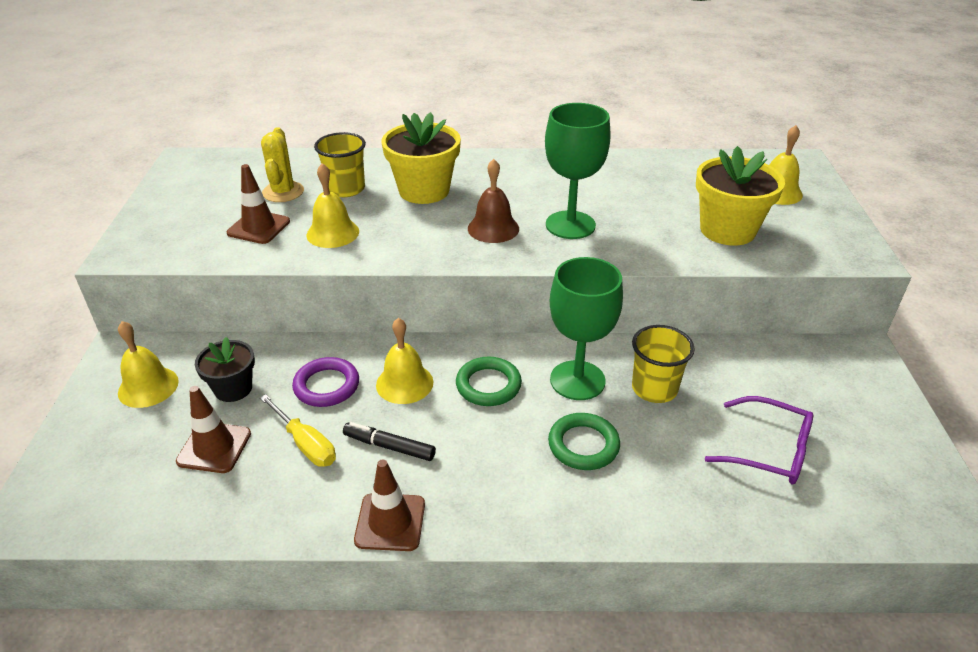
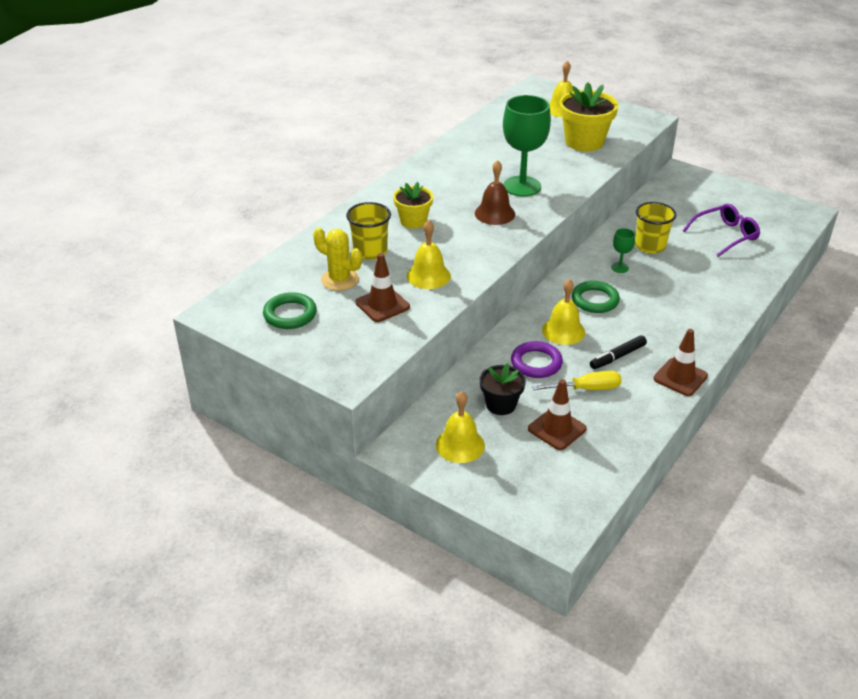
camera: 55 degrees left, 0 degrees up
yellow flower pot [382,112,461,204] -> yellow flower pot [393,182,433,229], size x0.61
green ring [548,413,620,470] -> green ring moved to [263,292,317,329]
green goblet [550,257,623,400] -> green goblet [611,228,635,273], size x0.45

